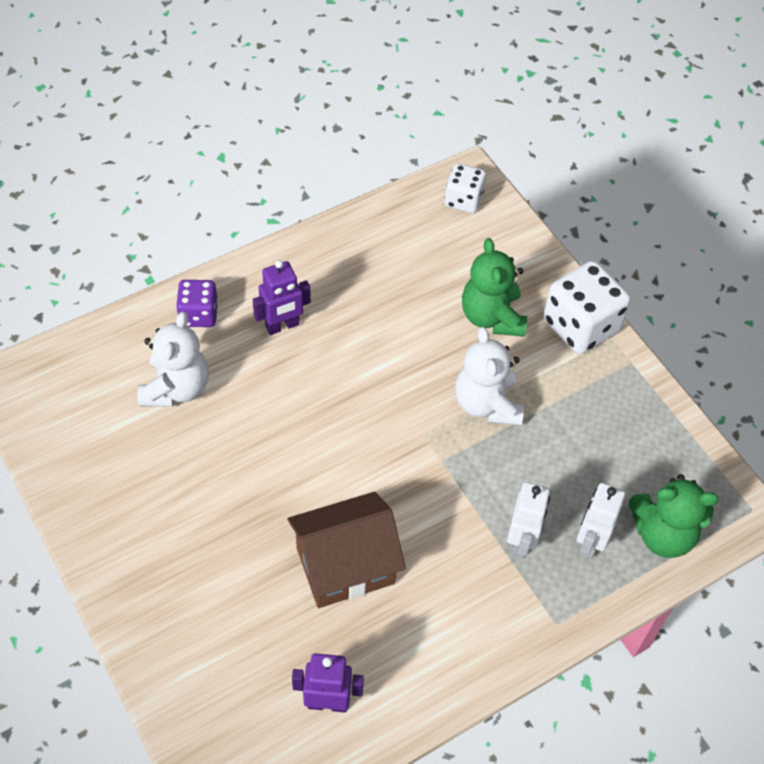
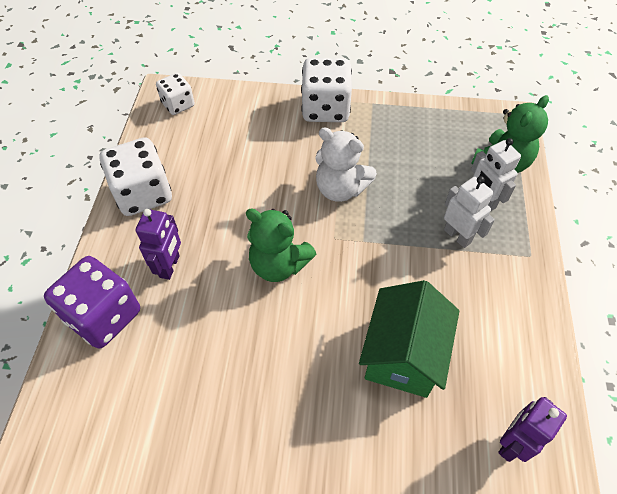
camera: 50 degrees left, 0 degrees up
white teddy bear [137,311,209,407] -> none
purple dice [176,280,218,327] -> purple dice [44,256,140,349], size x1.68
brown house [288,492,406,608] -> green house [359,280,459,398]
green teddy bear [462,238,527,337] -> green teddy bear moved to [246,208,316,282]
none -> white dice [100,137,172,216]

